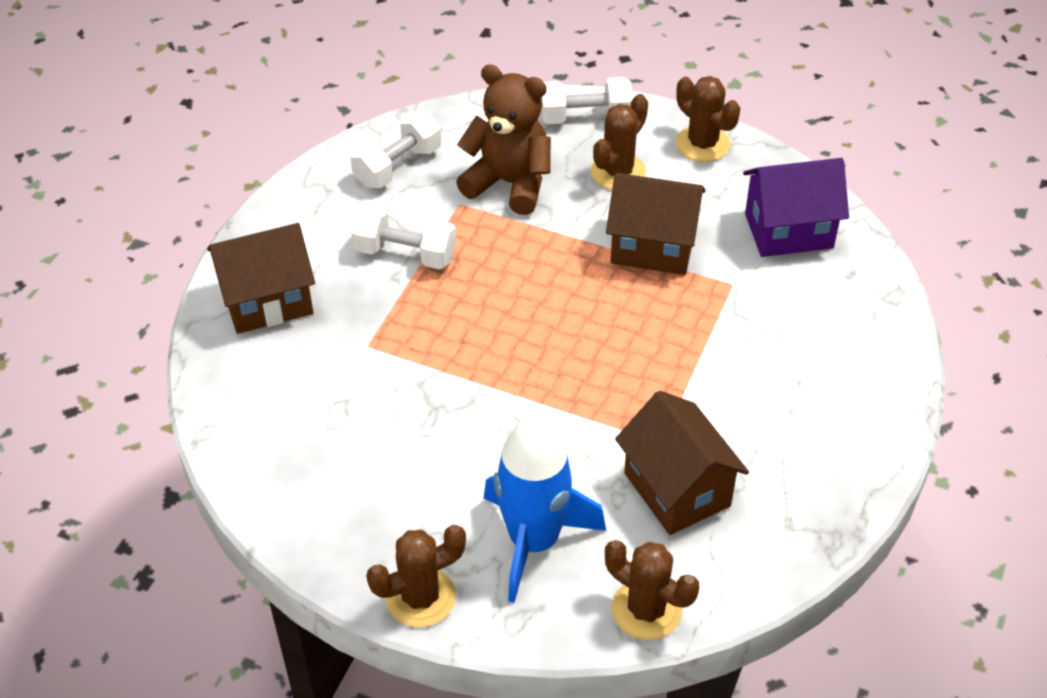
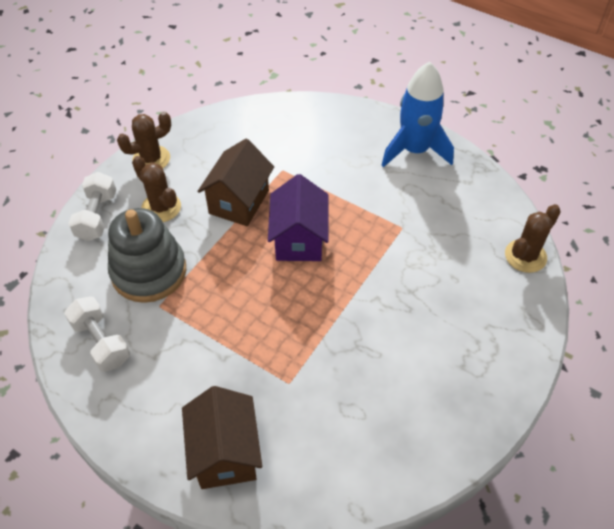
camera: 80 degrees left, 5 degrees up
white dumbbell [351,206,456,269] -> none
brown cactus [366,525,466,627] -> none
brown teddy bear [456,64,551,215] -> grey stacking toy [108,208,186,303]
blue rocket [484,416,606,603] -> blue rocket moved to [382,62,454,167]
brown house [615,391,749,535] -> none
purple house [743,158,849,257] -> purple house moved to [268,174,329,261]

